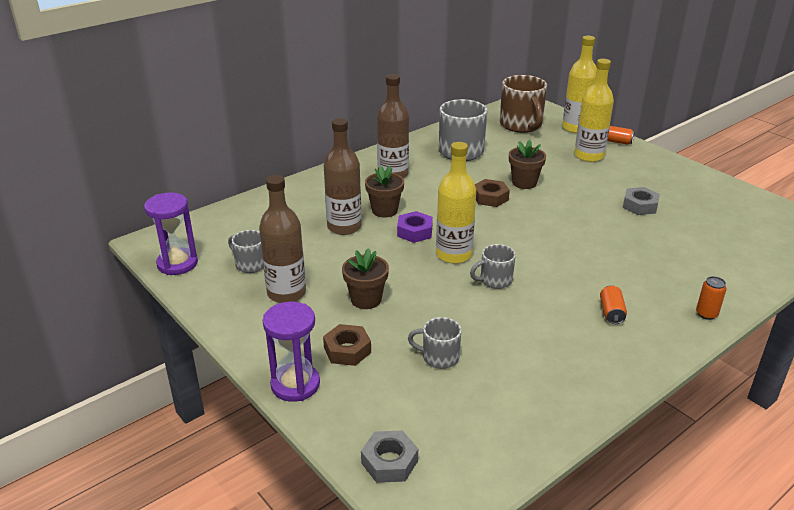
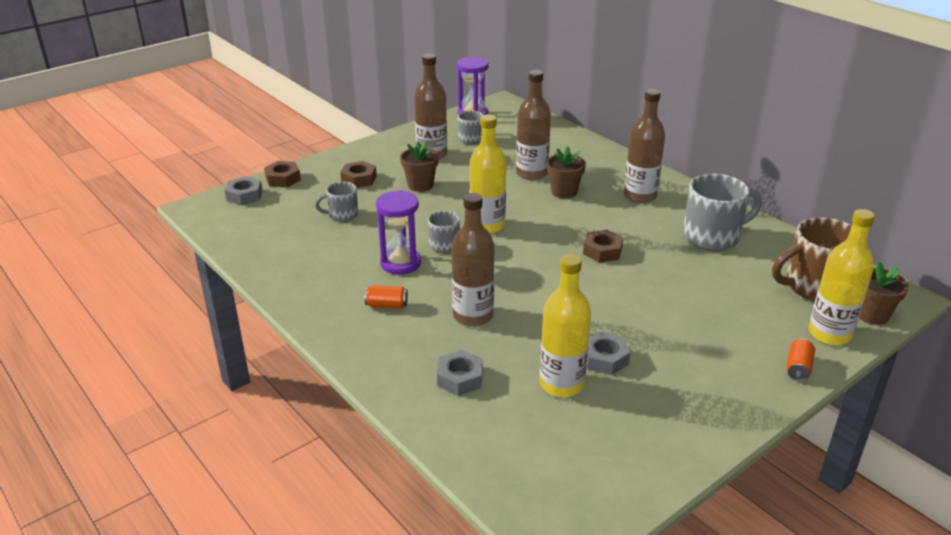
camera: 90 degrees right, 0 degrees up
purple hourglass [263,302,320,402] -> purple hourglass moved to [376,190,421,275]
purple nut [397,211,433,243] -> none
grey mug [408,317,461,369] -> grey mug turned 120 degrees counterclockwise [315,182,358,222]
brown flower pot [509,140,546,189] -> brown flower pot moved to [859,261,909,325]
yellow bottle [575,59,614,162] -> yellow bottle moved to [539,254,591,397]
orange can [696,276,727,320] -> none
none -> brown nut [264,161,301,187]
none -> grey nut [437,350,483,396]
none -> brown bottle [452,193,495,326]

